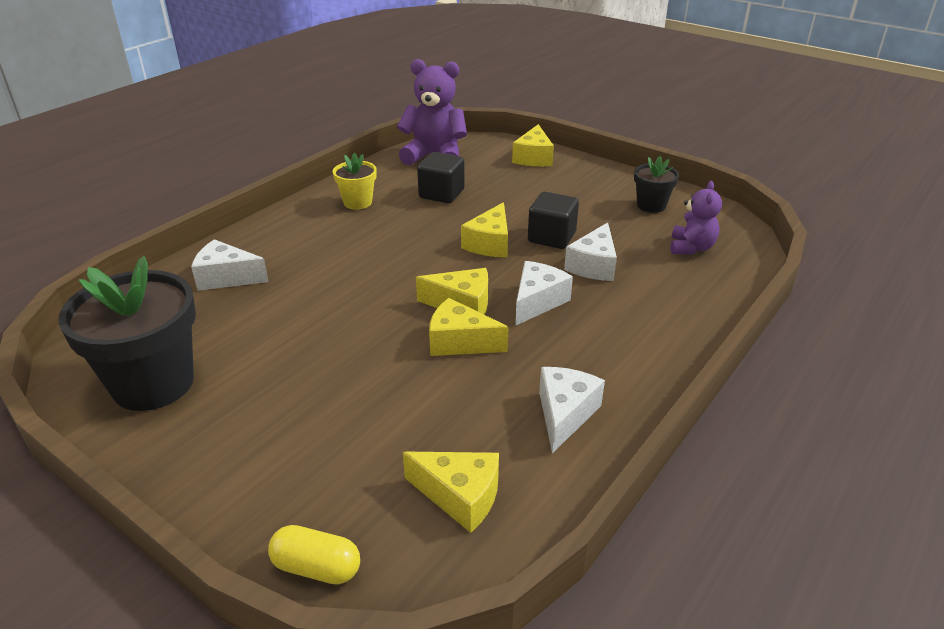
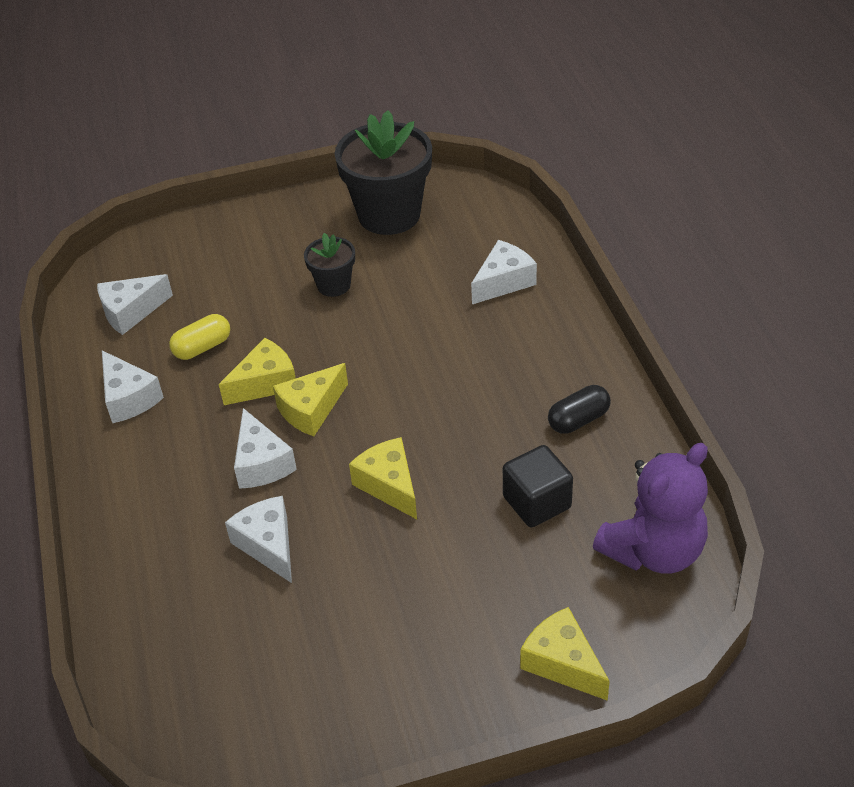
camera: 130 degrees right, 10 degrees up
yellow capsule [268,525,360,585] -> yellow capsule moved to [169,314,230,360]
yellow flower pot [333,153,377,210] -> black capsule [548,385,611,434]
yellow cheese [403,452,499,533] -> white cheese [97,274,173,335]
black cube [528,192,579,249] -> none
black flower pot [634,156,679,213] -> black flower pot moved to [304,233,355,297]
purple teddy bear [670,181,722,254] -> none

